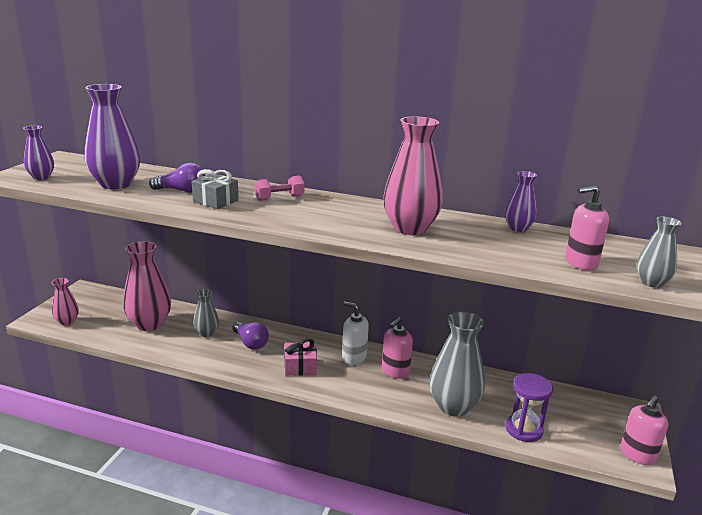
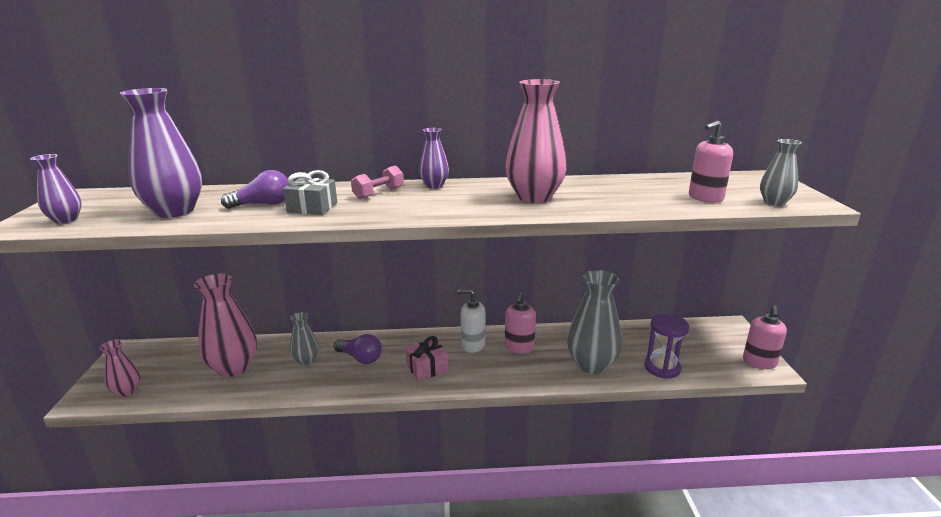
camera: 20 degrees left, 0 degrees up
purple vase [505,171,537,232] -> purple vase moved to [419,128,449,188]

